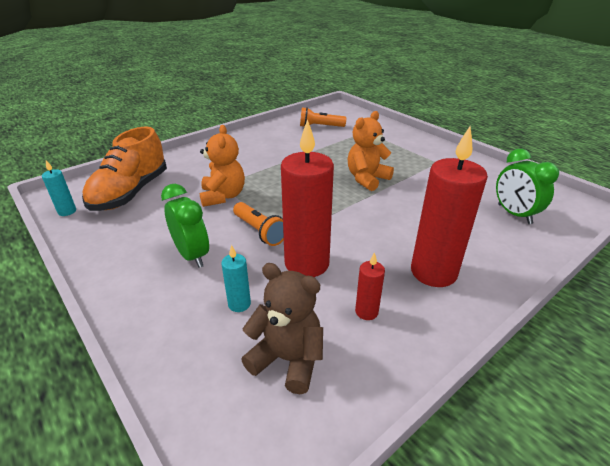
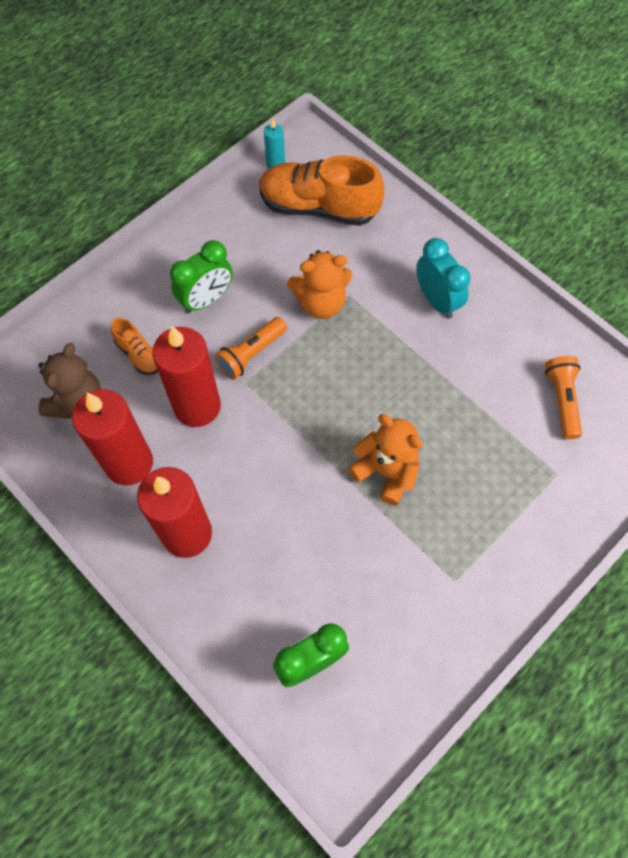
camera: 85 degrees right, 30 degrees up
turquoise candle [221,245,251,312] -> orange shoe [111,318,158,375]
red candle [355,252,385,320] -> red candle [72,389,153,486], size x2.20
none -> turquoise clock [416,238,471,318]

